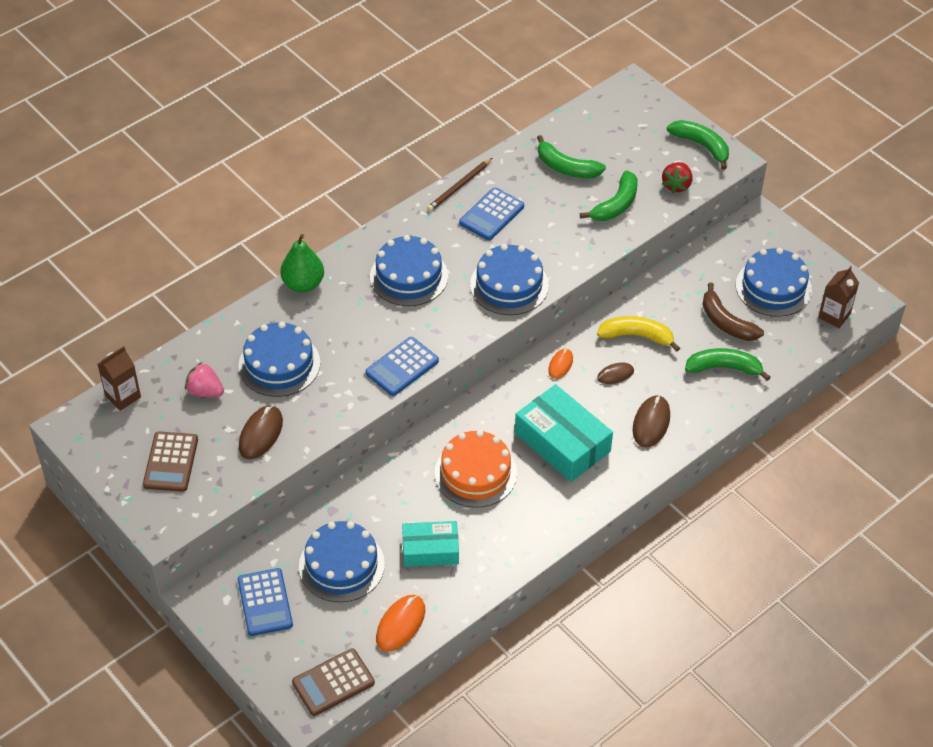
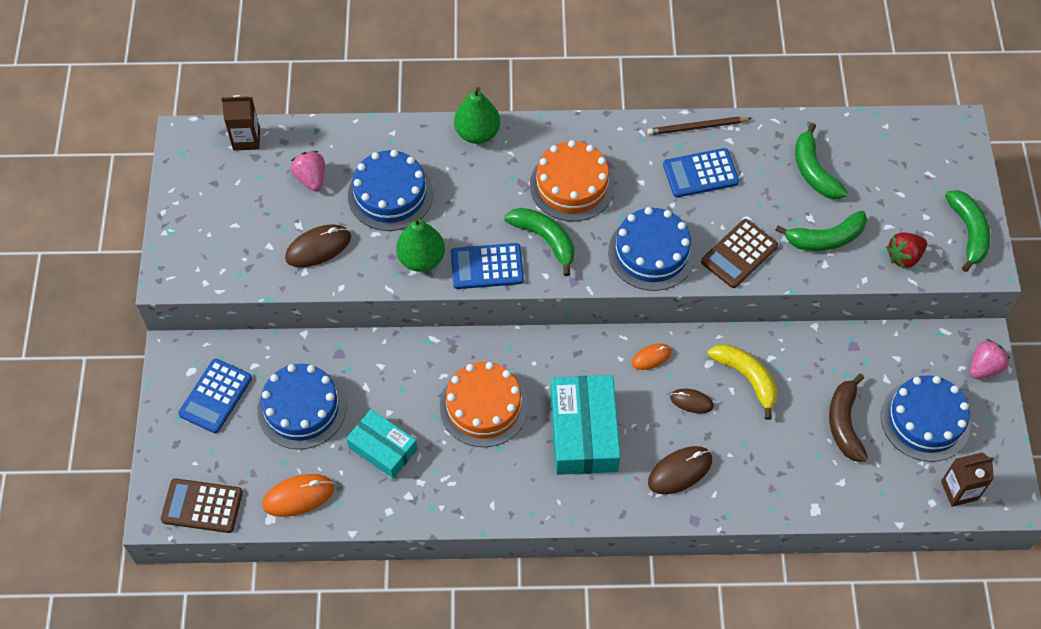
camera: 40 degrees right, 10 degrees up
brown calculator [143,431,198,492] -> brown calculator moved to [701,219,778,288]
blue cake [370,235,448,306] -> orange cake [530,140,615,221]
green banana [685,348,771,381] -> green banana moved to [504,208,574,276]
none -> green pear [396,218,445,272]
none -> pink strawberry [970,339,1010,379]

